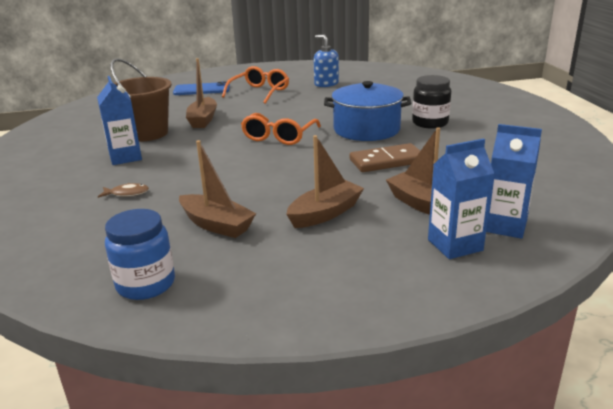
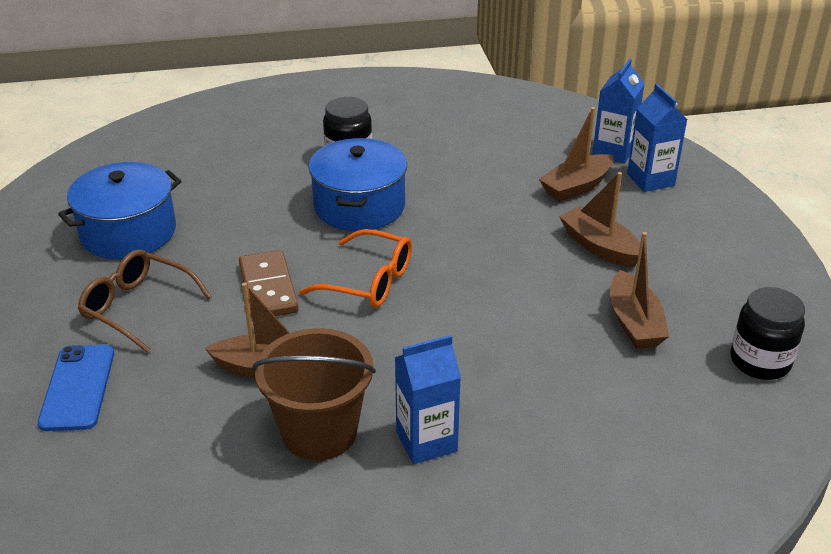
camera: 90 degrees left, 10 degrees up
brown fish [98,183,149,198] -> none
blue jar [105,209,175,300] -> black jar [730,287,805,380]
brown boat [179,140,256,238] -> brown boat turned 135 degrees clockwise [610,232,669,349]
orange glasses [222,66,289,104] -> brown glasses [78,249,212,353]
blue soap dispenser [314,35,339,87] -> blue pot [58,162,181,259]
brown domino [350,143,420,172] -> brown domino moved to [239,250,299,319]

